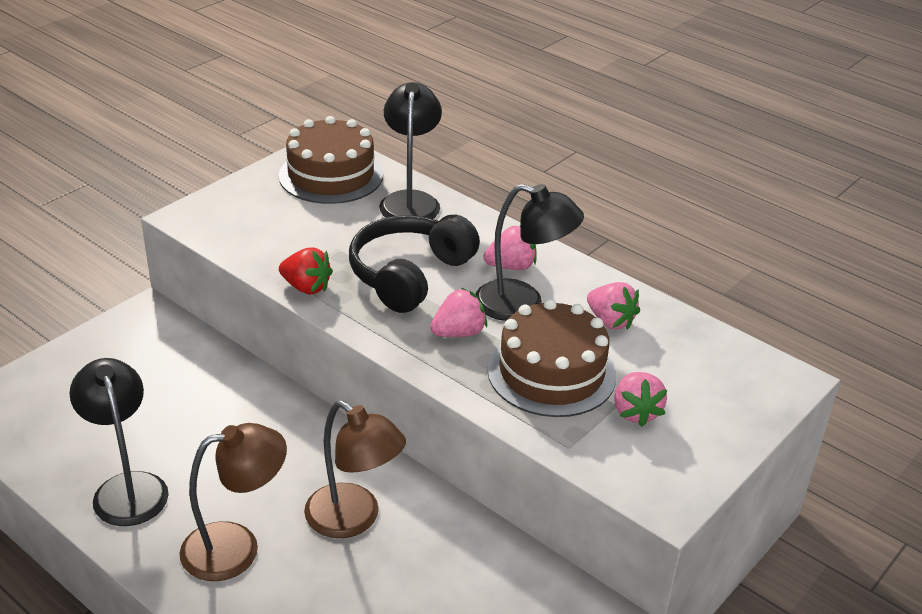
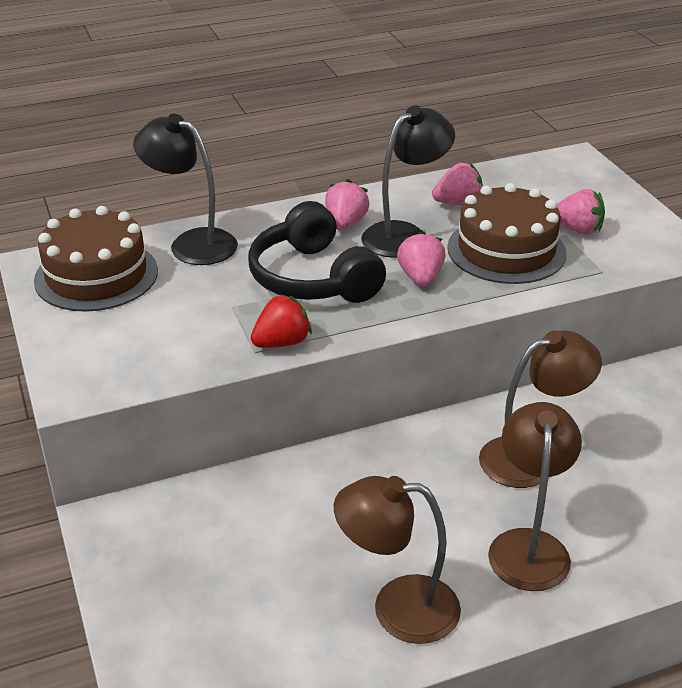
camera: 60 degrees left, 0 degrees up
black lamp [69,358,169,526] -> brown lamp [334,476,461,644]

